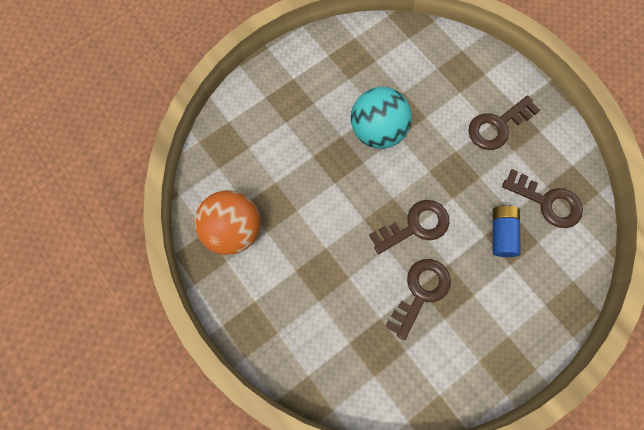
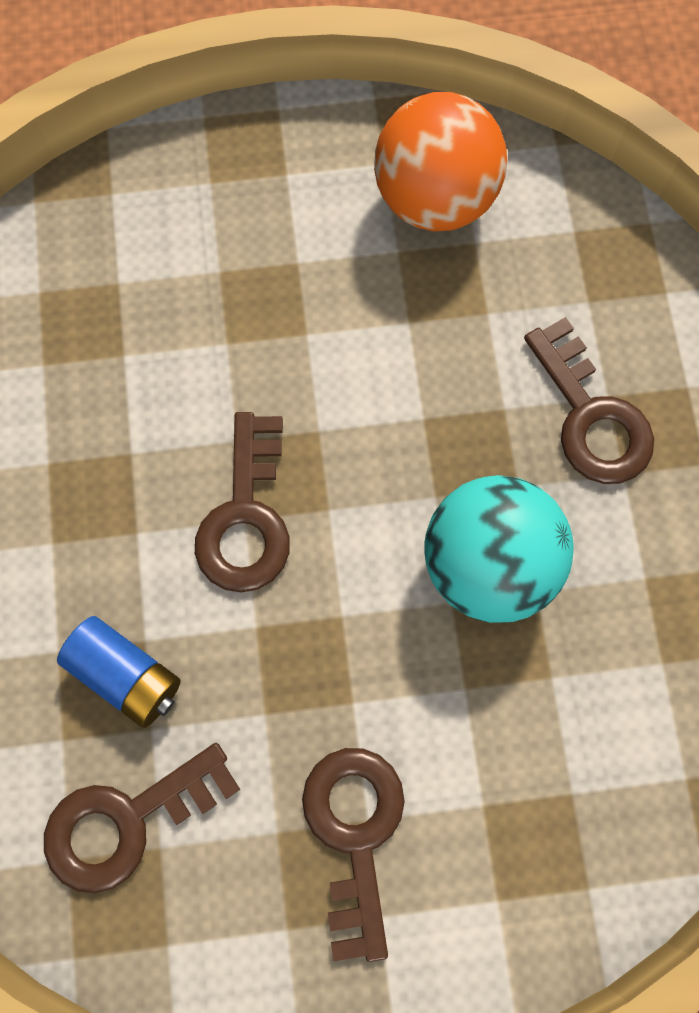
camera: 120 degrees right, 0 degrees up
brown key [385,259,451,340] -> brown key moved to [524,317,654,484]

